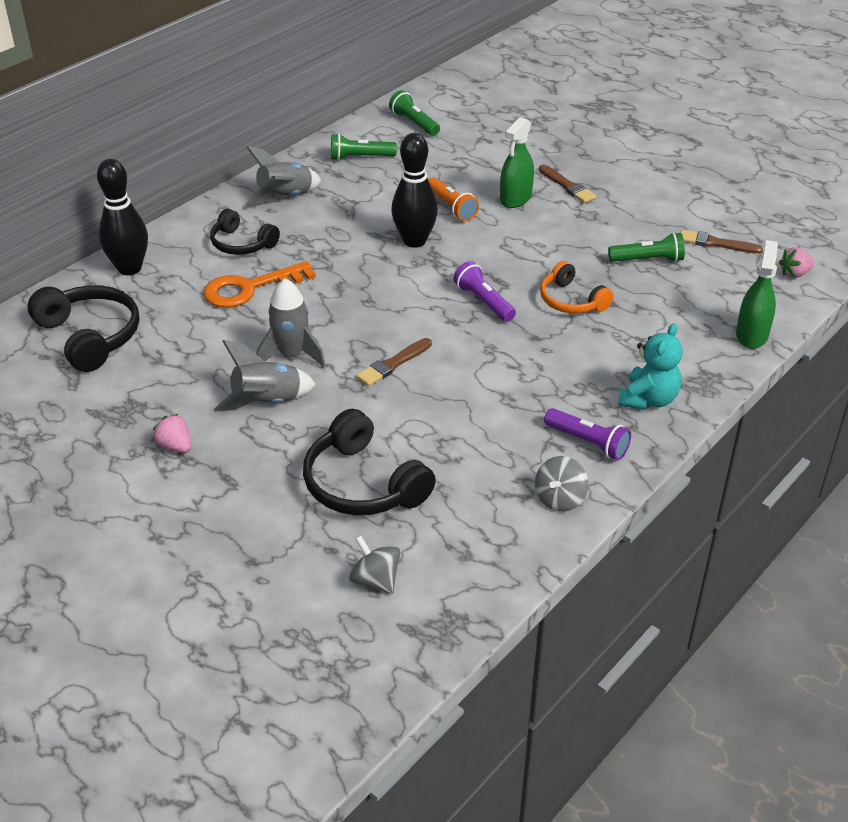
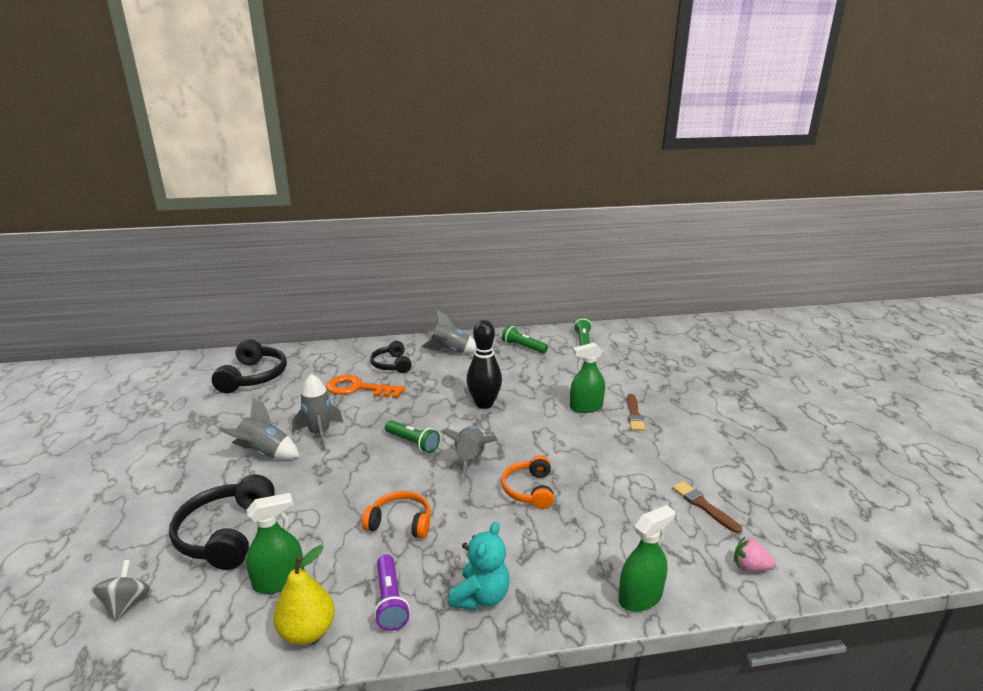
camera: 40 degrees right, 15 degrees down
black bowling pin [97,159,148,275] -> none
pink strawberry [153,414,191,453] -> none
brown brush [356,338,432,386] -> none
orange flashlight [428,177,479,221] -> none
purple flashlight [453,261,516,322] -> grey rocket [441,426,497,483]
grey spinning top [535,456,588,512] -> yellow pear [274,545,335,645]
green flashlight [608,232,685,262] -> green flashlight moved to [385,420,440,453]
turquoise teddy bear [618,323,683,410] -> turquoise teddy bear turned 45 degrees counterclockwise [449,521,510,610]
none -> green spray bottle [246,493,304,594]
none -> orange headphones [362,491,431,539]

